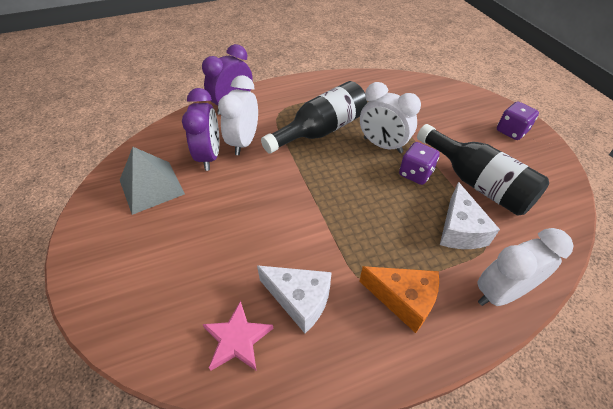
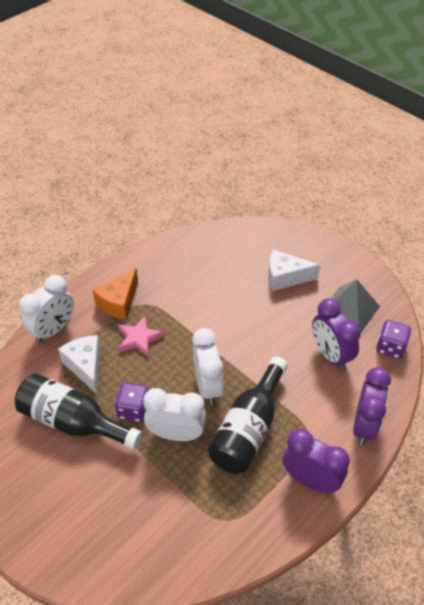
camera: 155 degrees right, 0 degrees up
pink star [202,301,273,371] -> pink star moved to [118,316,164,357]
white clock [218,75,258,155] -> white clock moved to [192,328,224,405]
white cheese [257,265,332,333] -> white cheese moved to [268,250,320,291]
orange cheese [359,266,439,333] -> orange cheese turned 60 degrees counterclockwise [92,268,138,320]
purple dice [497,102,539,140] -> purple dice moved to [376,320,411,359]
none -> purple clock [283,429,350,493]

